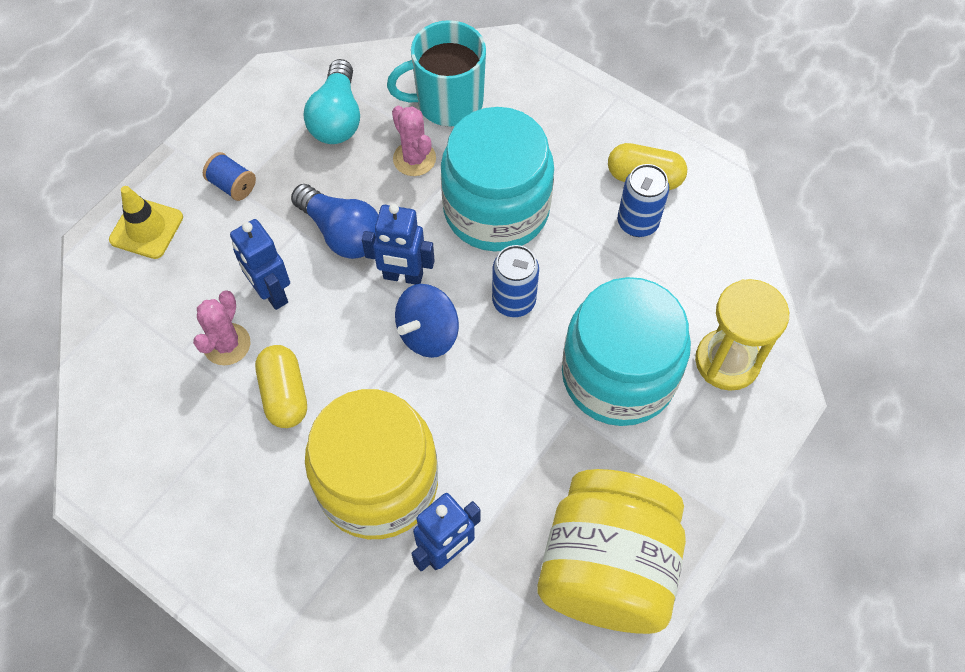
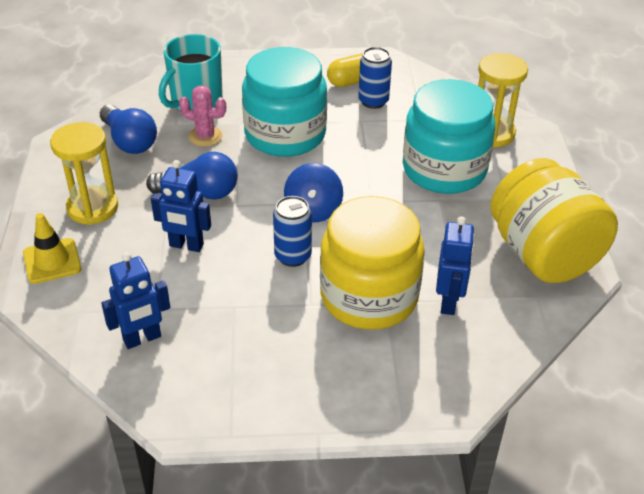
camera: 40 degrees left, 20 degrees down
pink cactus [193,290,250,365] -> none
blue spool [203,152,256,201] -> yellow hourglass [50,122,118,225]
yellow capsule [255,345,307,428] -> none
turquoise light bulb [304,59,360,144] -> blue light bulb [100,105,157,154]
blue robot [362,204,435,284] -> blue robot moved to [101,252,170,349]
blue can [492,245,539,317] -> blue can moved to [273,196,312,267]

